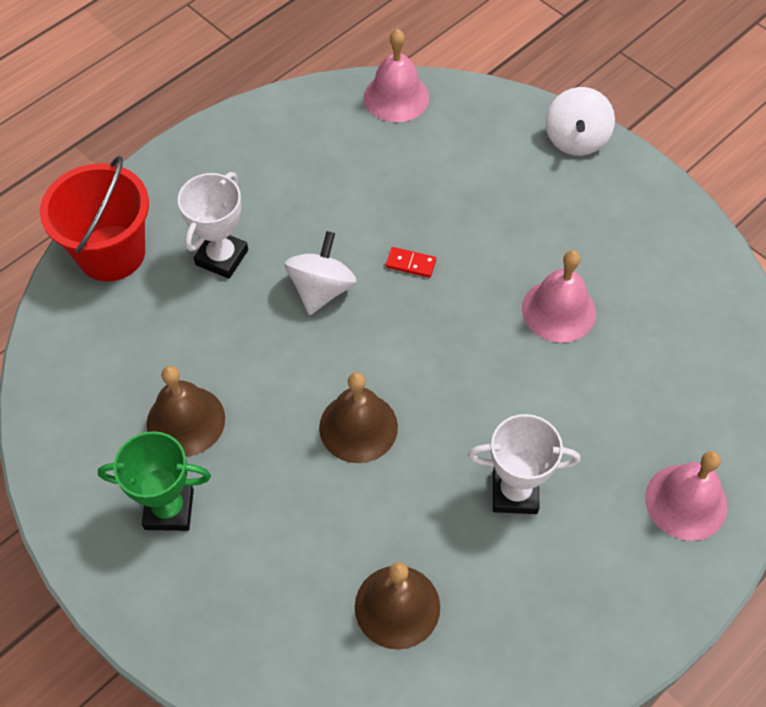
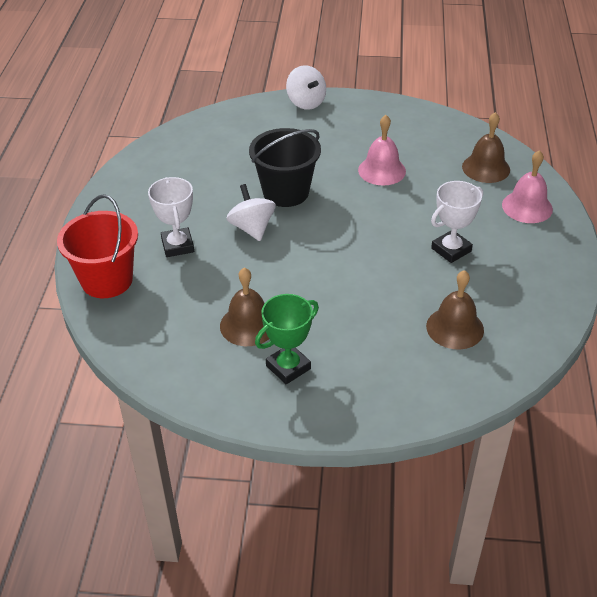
camera: 40 degrees left, 15 degrees down
brown bell [319,372,398,463] -> brown bell moved to [462,112,510,183]
pink bell [364,29,429,122] -> none
red domino [386,247,436,278] -> black bucket [249,128,321,207]

